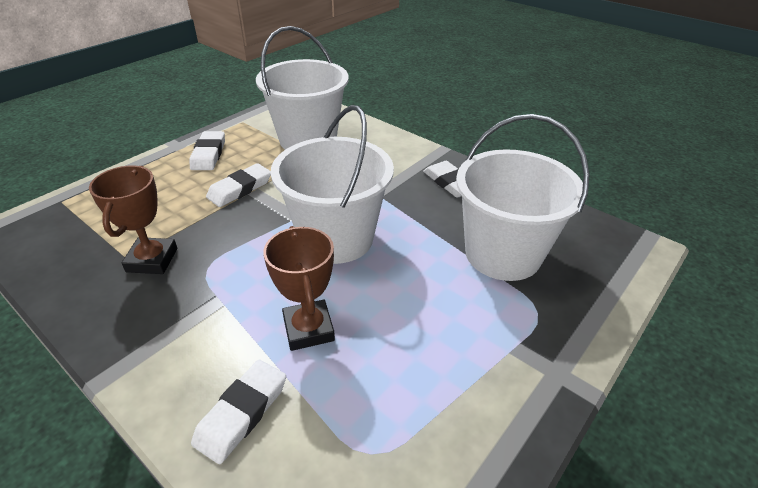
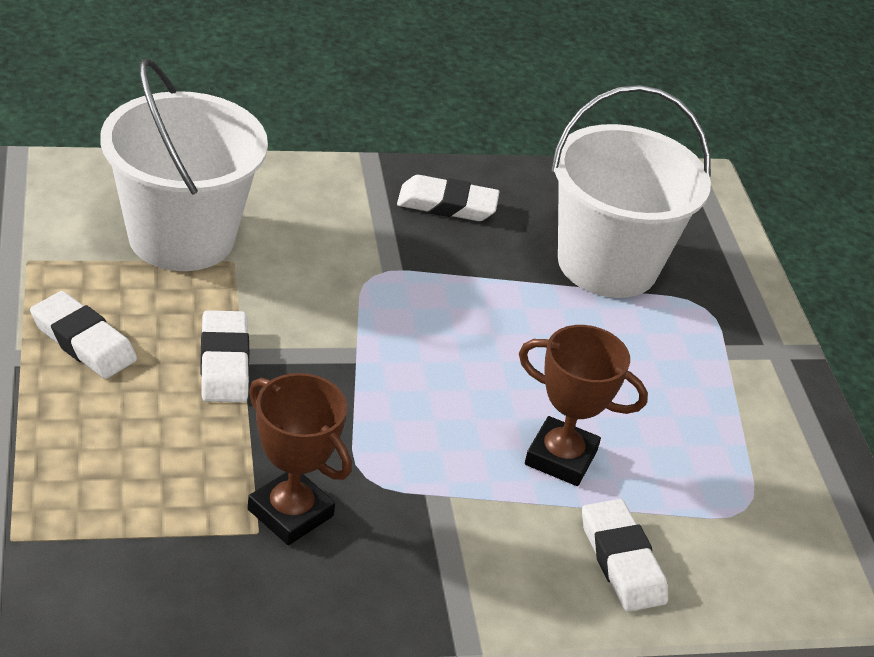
camera: 55 degrees left, 0 degrees up
white bucket [271,105,394,264] -> none

